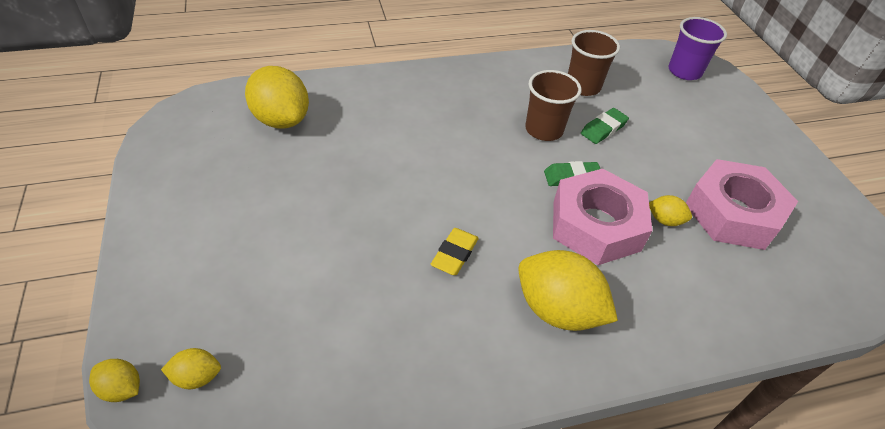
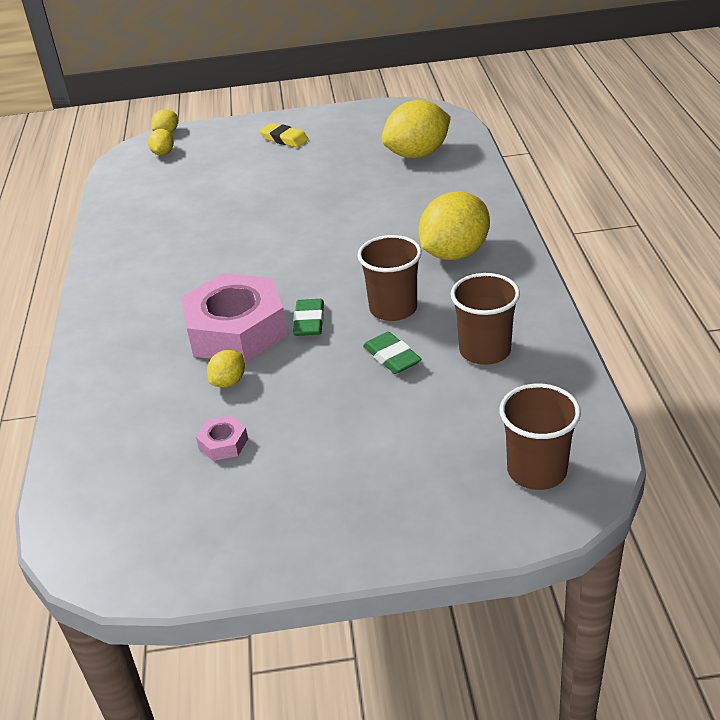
camera: 105 degrees right, 10 degrees down
yellow eraser [431,228,479,275] -> yellow eraser moved to [259,123,309,148]
yellow lemon [518,250,618,331] -> yellow lemon moved to [419,191,490,260]
purple cup [669,17,727,80] -> brown cup [499,384,581,490]
pink nut [686,159,798,250] -> pink nut [196,416,248,461], size x0.40

